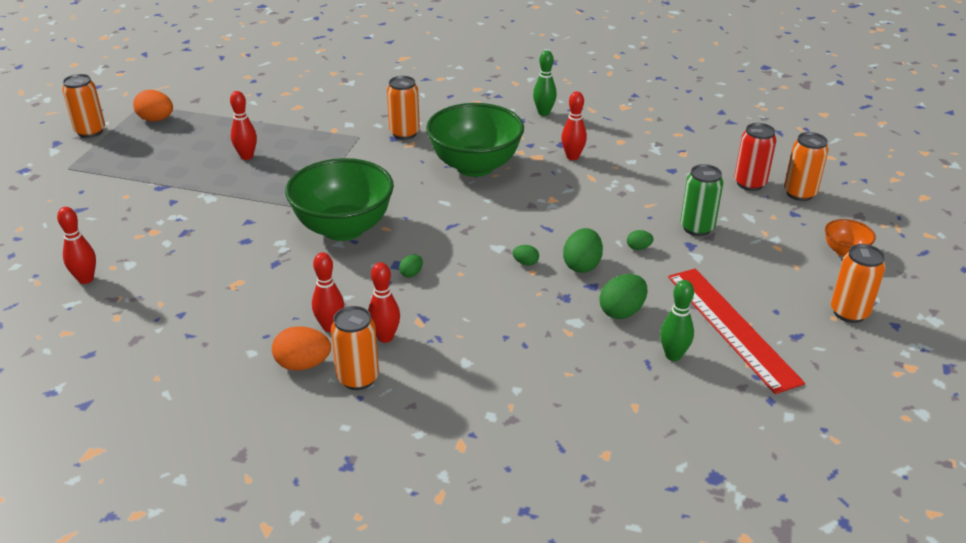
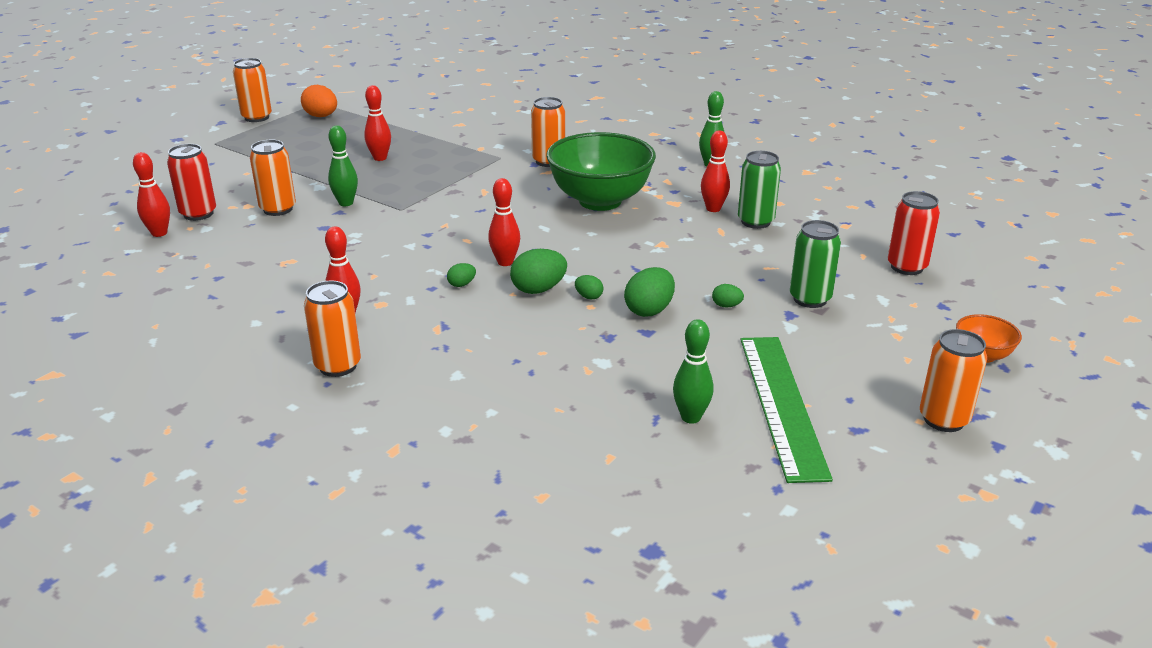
camera: 20 degrees right, 5 degrees down
orange egg [272,326,331,371] -> none
green bowl [285,158,394,241] -> none
red bowling pin [368,262,400,343] -> red bowling pin moved to [488,178,520,266]
green egg [600,274,647,319] -> green egg moved to [510,249,567,294]
red ruler [668,269,805,394] -> green ruler [740,337,833,483]
orange can [784,132,829,201] -> orange can moved to [250,139,296,216]
none -> red can [167,144,216,221]
none -> green bowling pin [328,125,358,206]
none -> green can [738,151,781,229]

